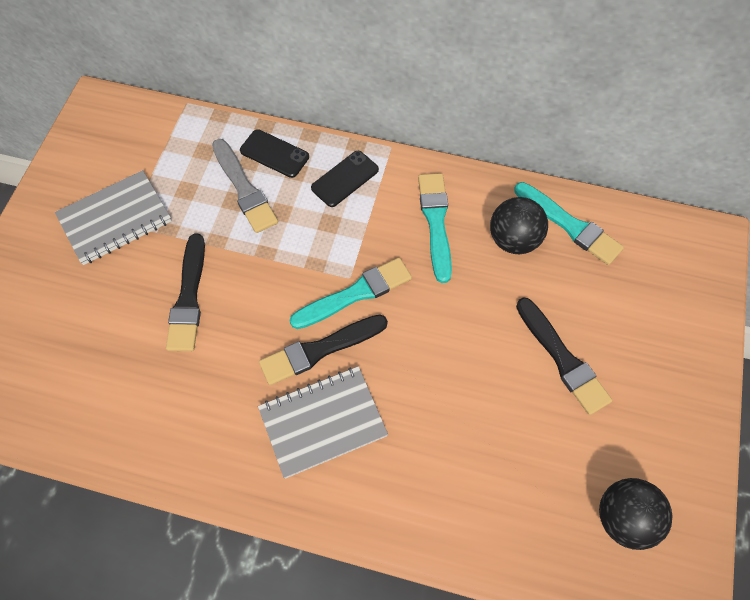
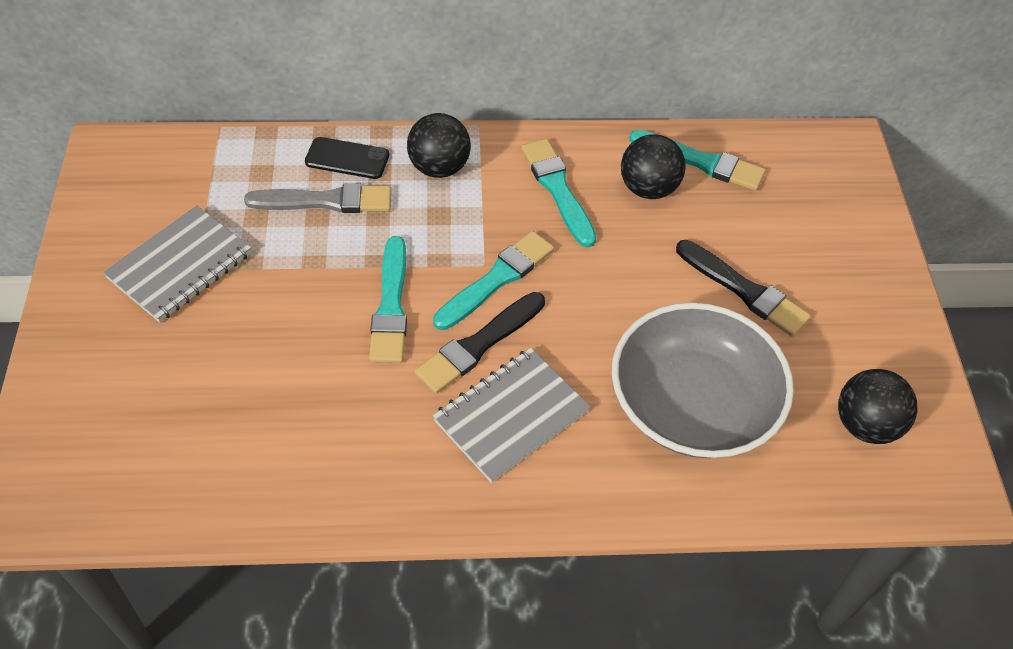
camera: 20 degrees left, 10 degrees down
black brush [166,234,205,351] -> none
grey brush [212,139,278,233] -> grey brush turned 45 degrees counterclockwise [244,183,391,213]
black phone [311,151,379,207] -> black ball [407,113,471,178]
none -> turquoise brush [369,236,407,363]
none -> grey bowl [612,303,794,458]

